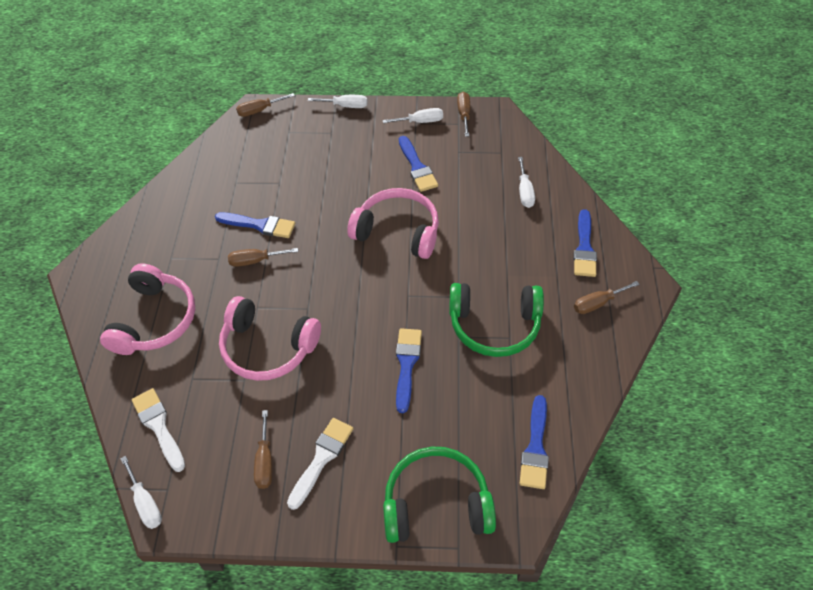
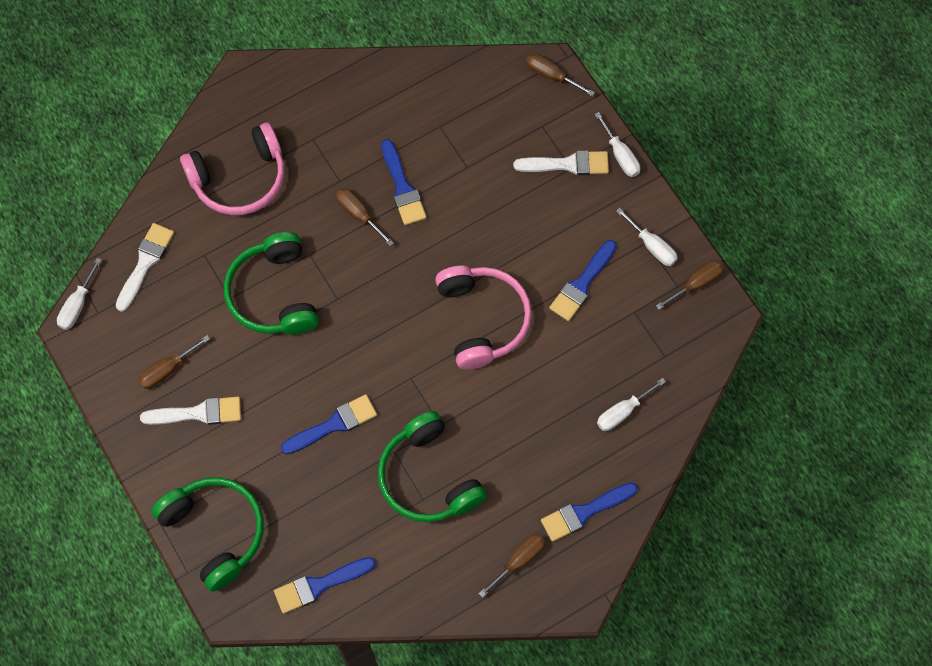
camera: 55 degrees right, 15 degrees up
pink headphones [219,296,321,381] -> green headphones [224,232,319,335]
brown screwdriver [574,281,640,314] -> brown screwdriver turned 105 degrees clockwise [479,534,545,598]
none -> white brush [513,150,609,175]

